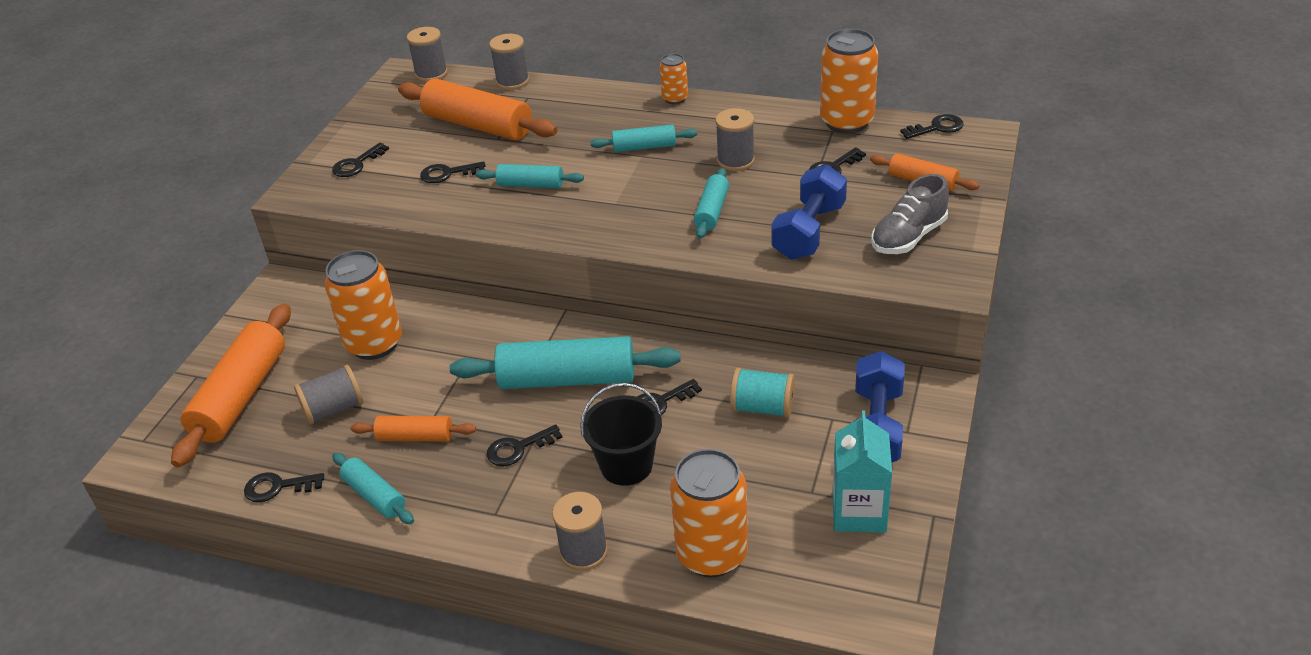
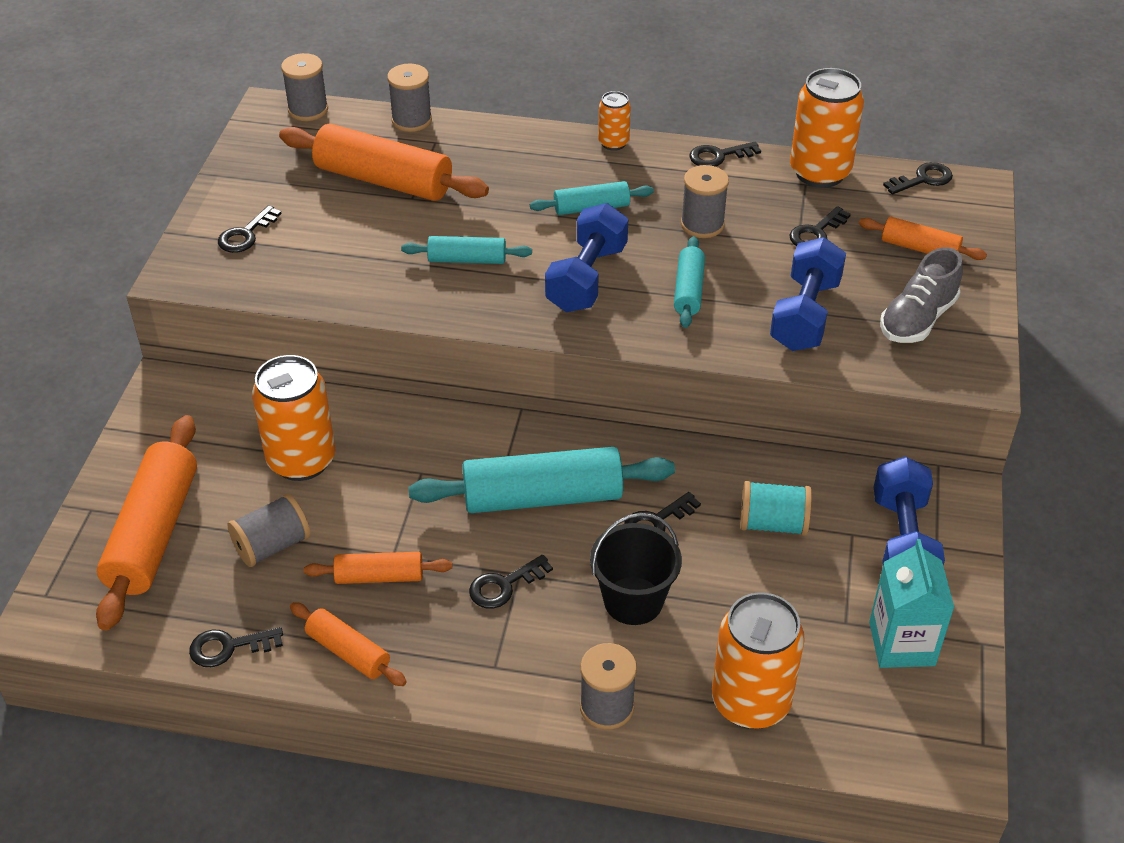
camera: 10 degrees left, 5 degrees up
turquoise rolling pin [332,453,414,524] -> orange rolling pin [290,602,407,686]
black key [420,161,486,183] -> black key moved to [689,141,761,167]
none -> blue dumbbell [545,203,628,312]

